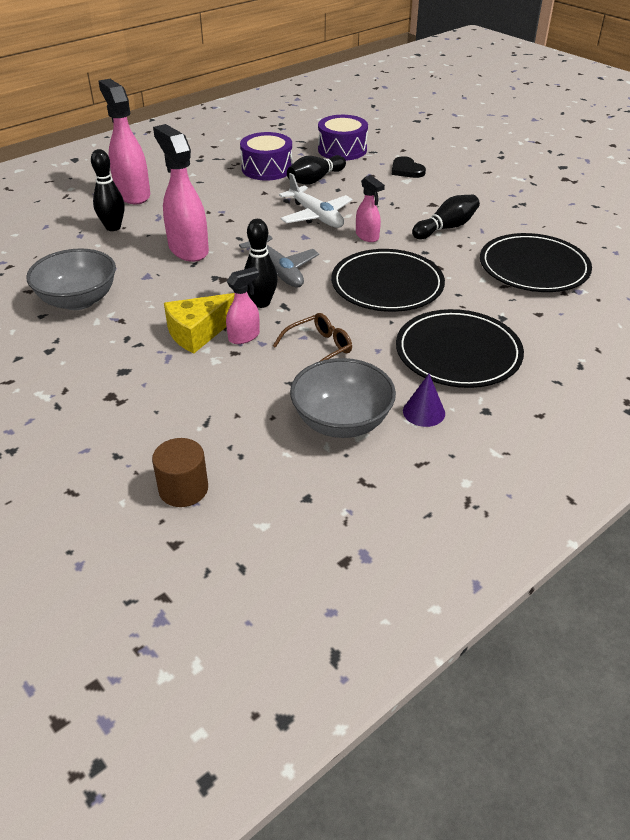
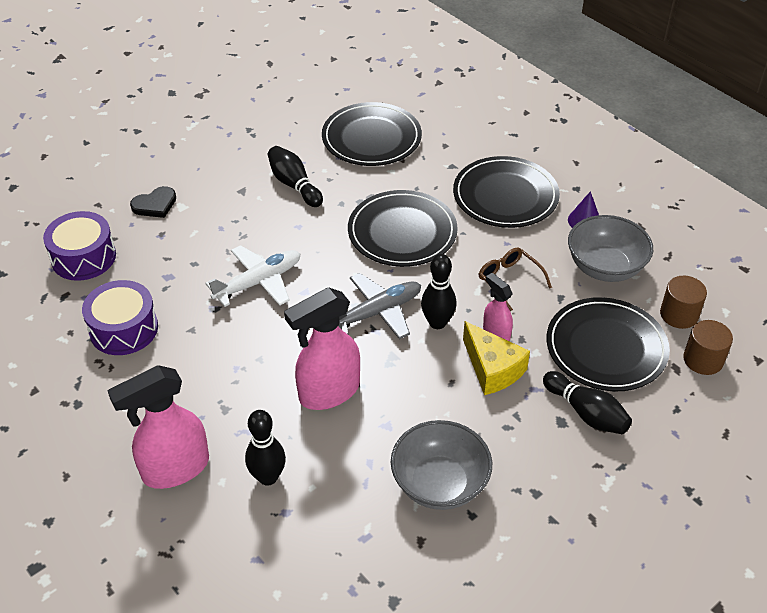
camera: 90 degrees left, 5 degrees up
black bowling pin [287,155,346,184] -> black bowling pin moved to [543,371,632,434]
pink spray bottle [356,175,385,242] -> none
none -> black plate [546,297,670,391]
none -> brown cylinder [660,276,707,329]

